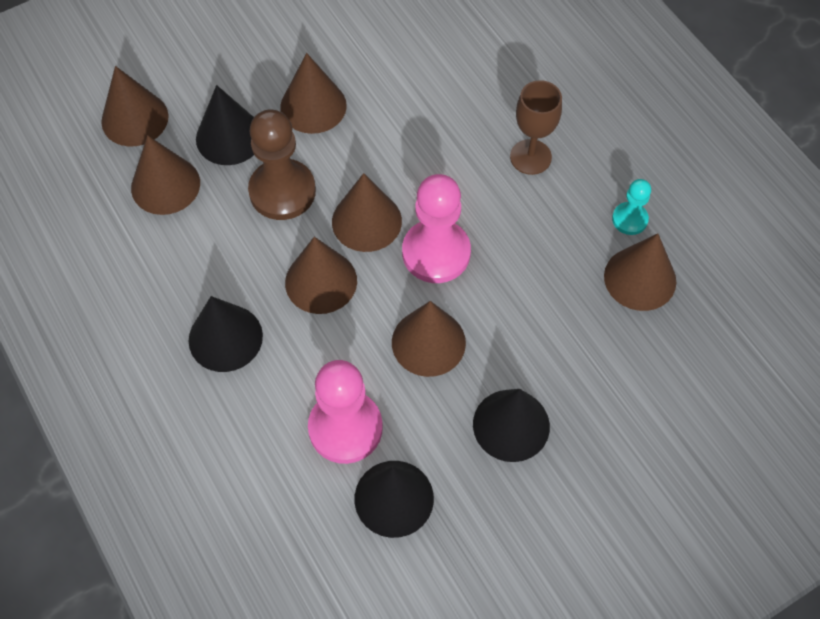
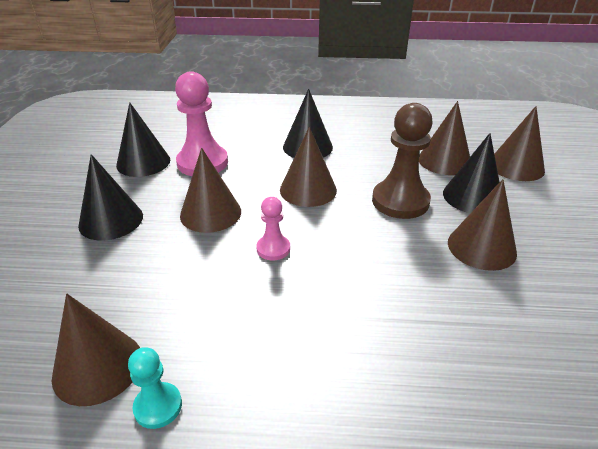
camera: 125 degrees right, 25 degrees down
brown cone [332,173,402,252] -> none
pink pawn [402,174,471,283] -> pink pawn [256,197,290,261], size x0.53
brown goblet [510,80,562,175] -> none

